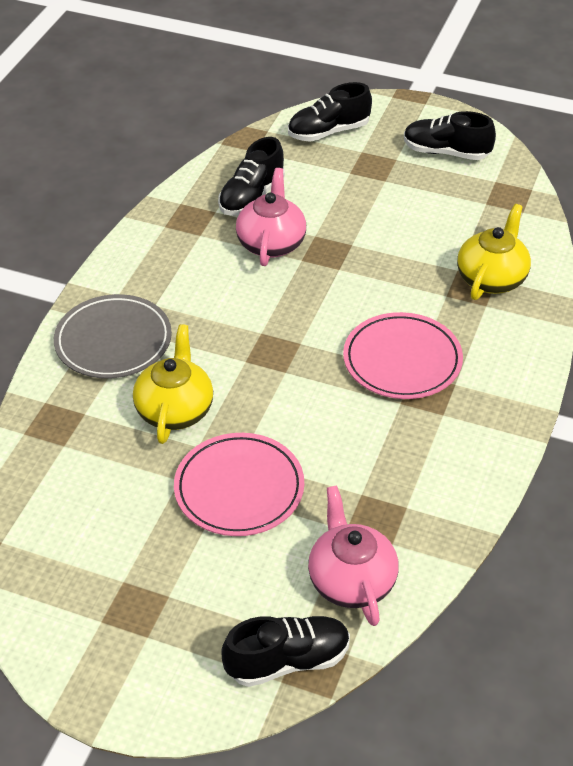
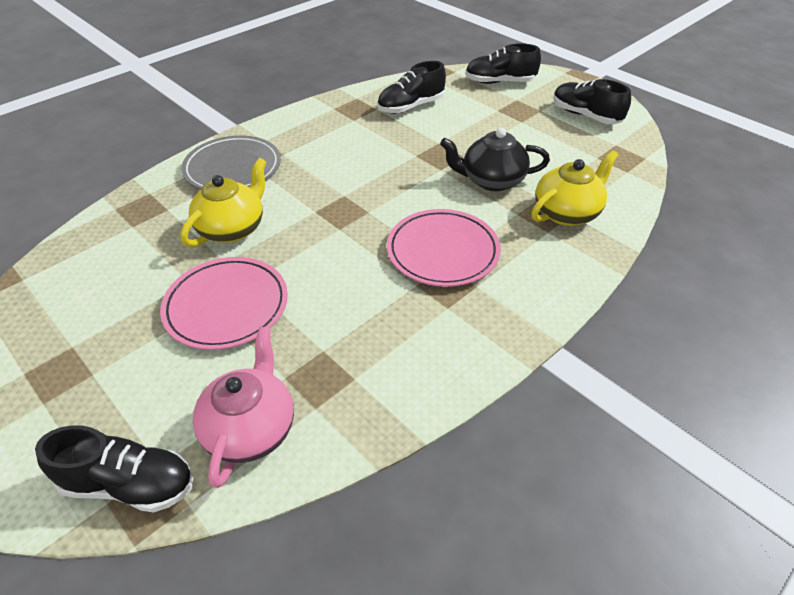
camera: 25 degrees right, 0 degrees up
pink teapot [236,168,306,266] -> none
none -> black teapot [440,127,550,191]

